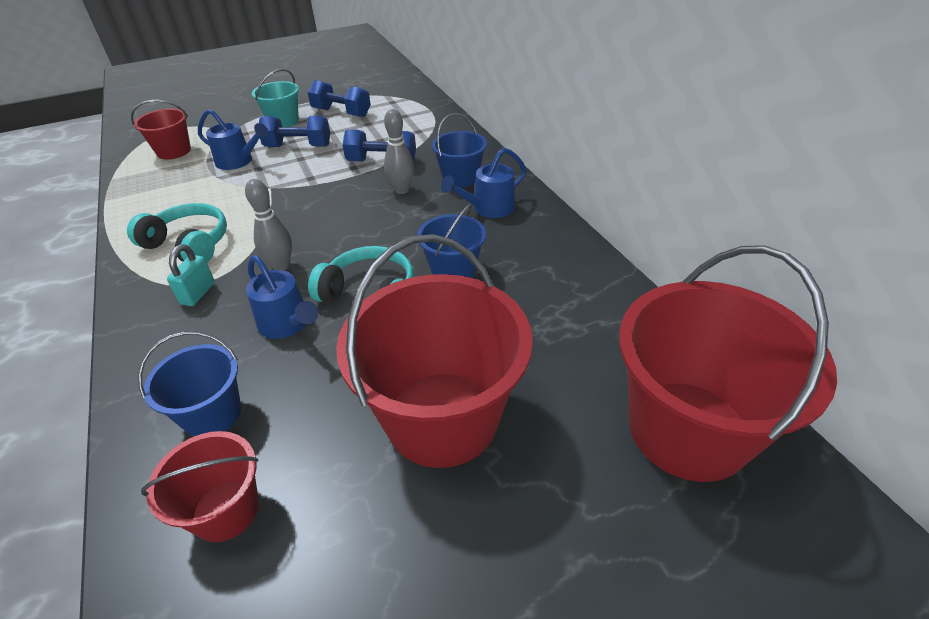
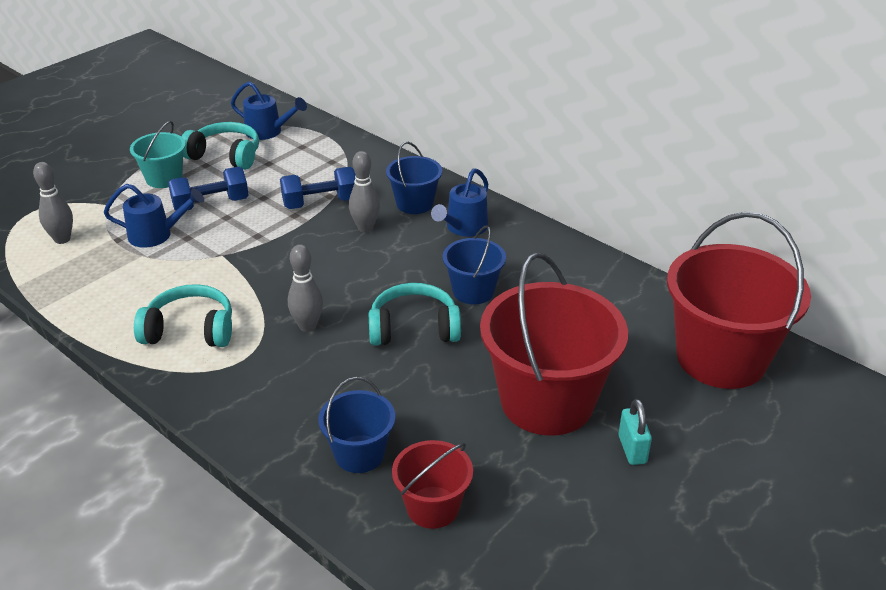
camera: 25 degrees left, 5 degrees down
red bucket [131,100,191,160] -> grey bowling pin [33,162,73,244]
turquoise padlock [167,244,215,306] -> turquoise padlock moved to [618,399,652,465]
blue watering can [246,255,318,339] -> blue watering can moved to [231,82,307,140]
blue dumbbell [307,80,371,117] -> turquoise headphones [182,122,259,170]

